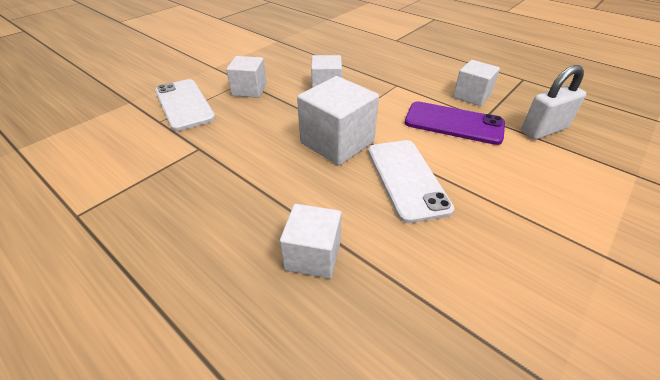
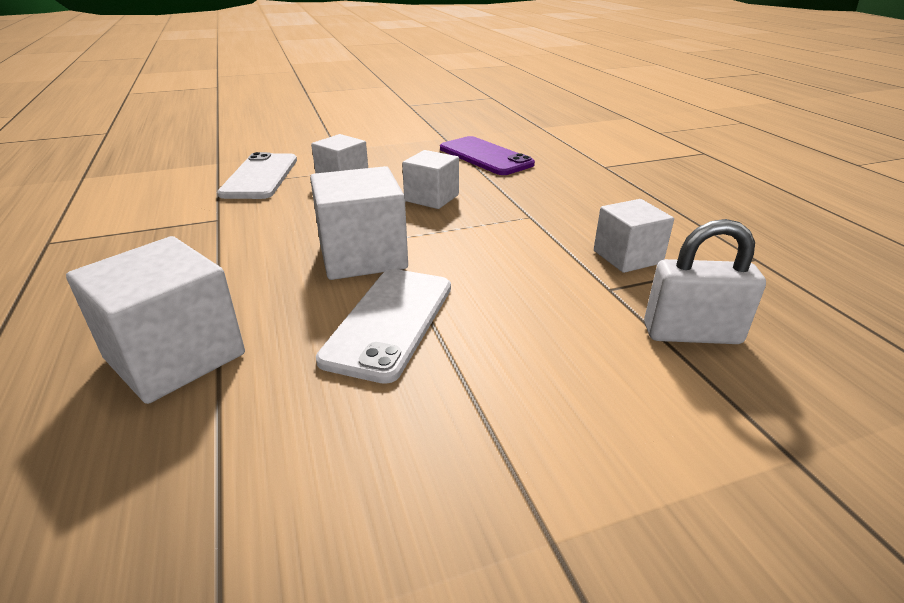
camera: 30 degrees right, 10 degrees down
white cube [280,204,342,279] -> white cube [66,236,245,404], size x1.56
purple phone [405,101,505,145] -> purple phone moved to [440,136,535,175]

